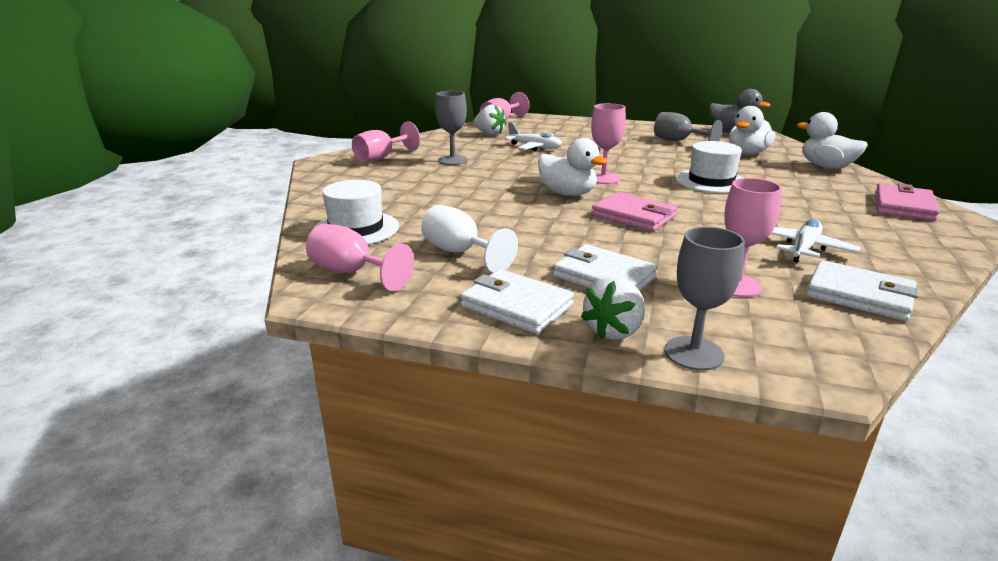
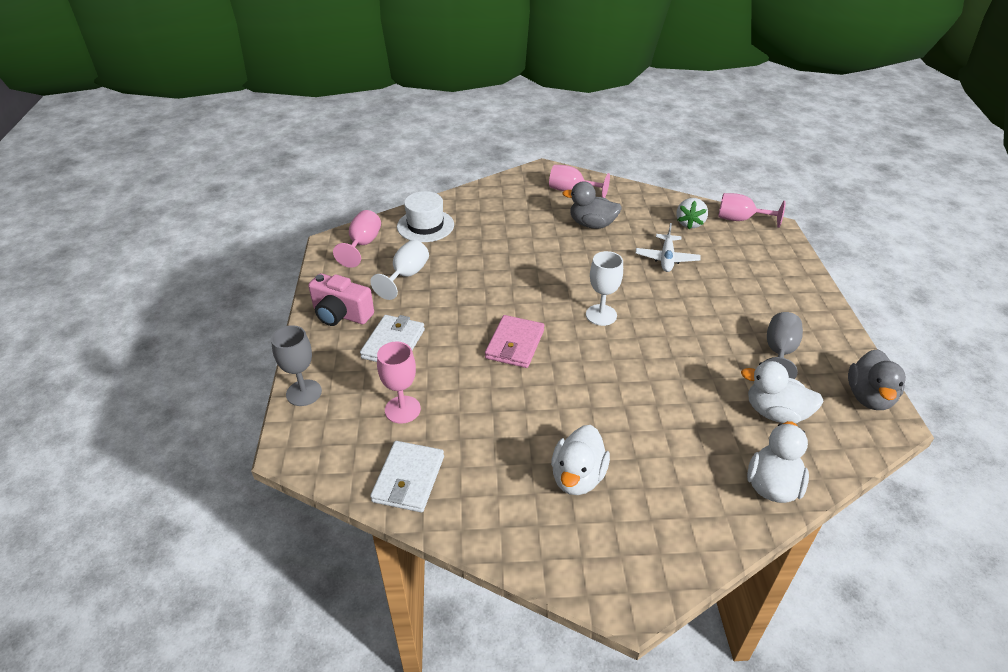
camera: 70 degrees right, 15 degrees up
grey goblet [436,91,468,165] -> grey duck [562,181,622,229]
white wallet [460,269,574,334] -> pink camera [308,273,374,326]
white duck [538,138,608,196] -> white duck moved to [551,425,610,495]
white strawberry [581,277,645,340] -> none
pink goblet [591,103,626,184] -> white goblet [586,251,623,326]
white hat [675,141,743,193] -> none
white plane [771,219,861,262] -> none
pink wallet [875,183,940,221] -> none

